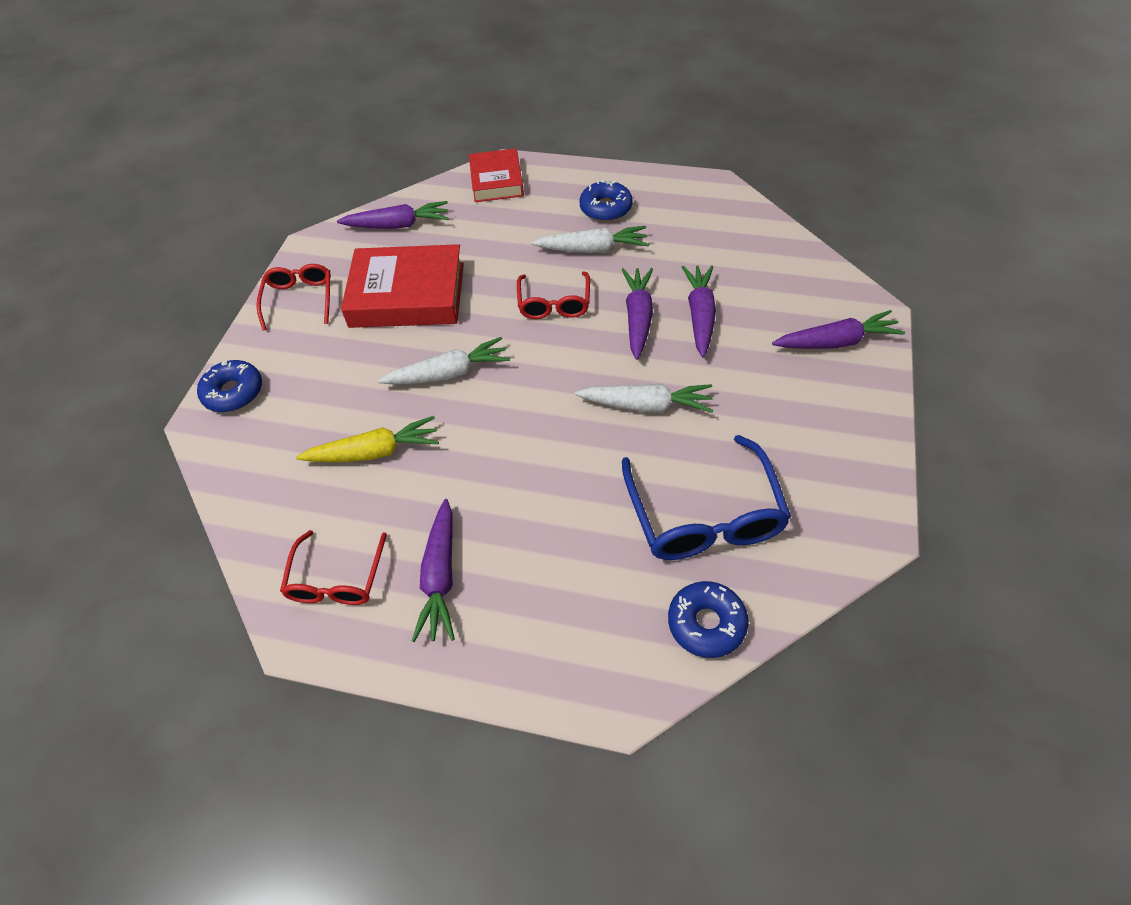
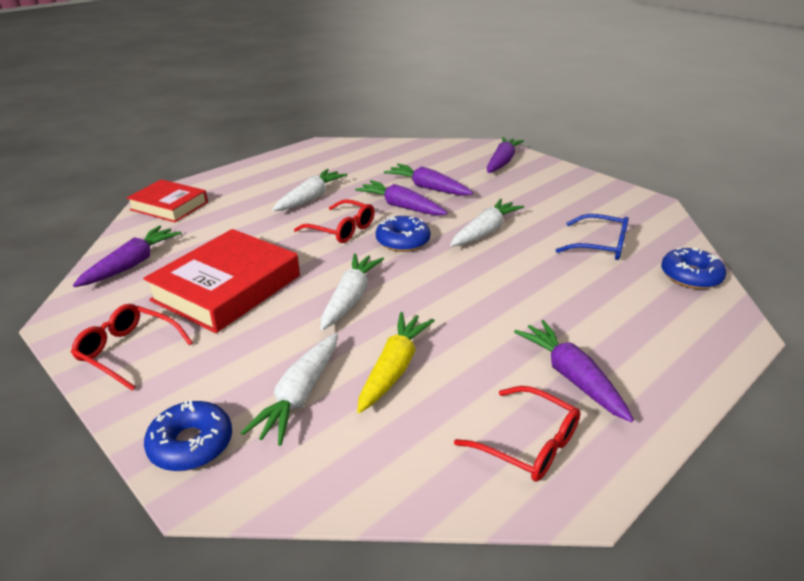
camera: 60 degrees left, 20 degrees down
purple carrot [412,499,455,642] -> purple carrot turned 150 degrees counterclockwise [514,320,634,422]
blue donut [579,180,633,222] -> blue donut moved to [376,215,431,252]
blue glasses [622,435,791,560] -> blue glasses [556,214,629,260], size x0.62
none -> white carrot [241,333,338,446]

